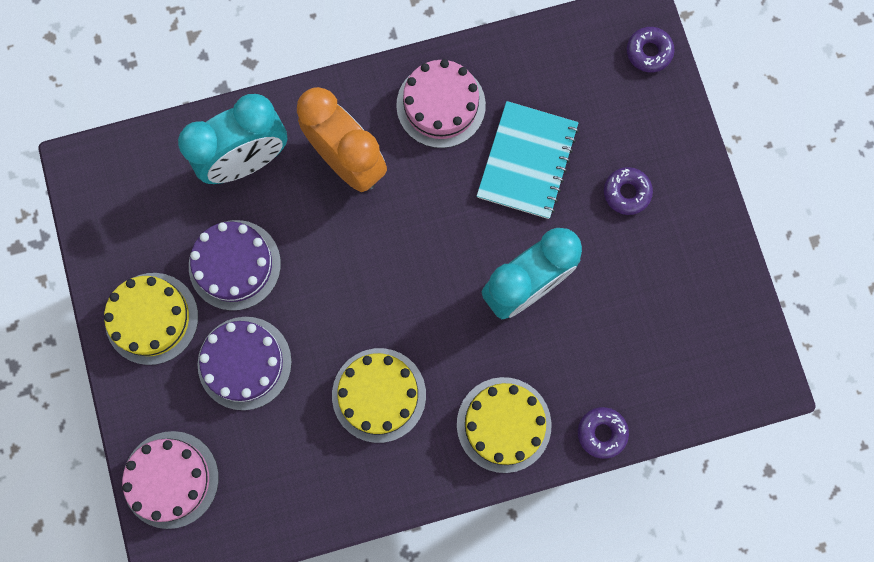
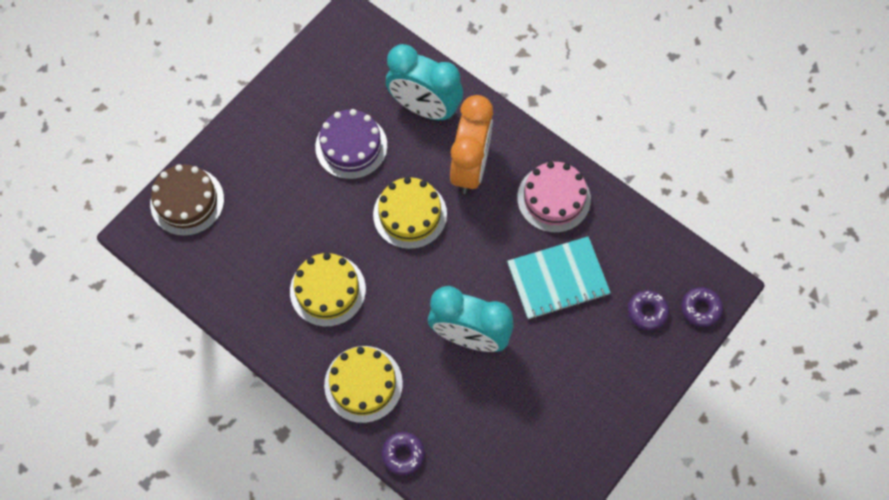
camera: 55 degrees right, 10 degrees down
yellow cake [104,273,198,365] -> yellow cake moved to [373,177,447,249]
pink cake [122,431,219,529] -> brown cake [150,164,224,236]
purple cake [197,317,292,410] -> none
purple donut [604,167,653,215] -> purple donut moved to [628,290,669,330]

